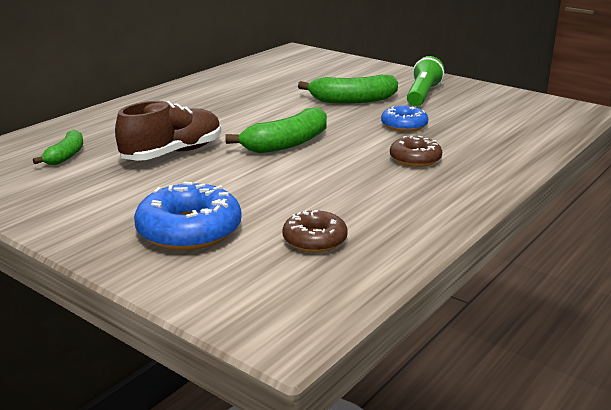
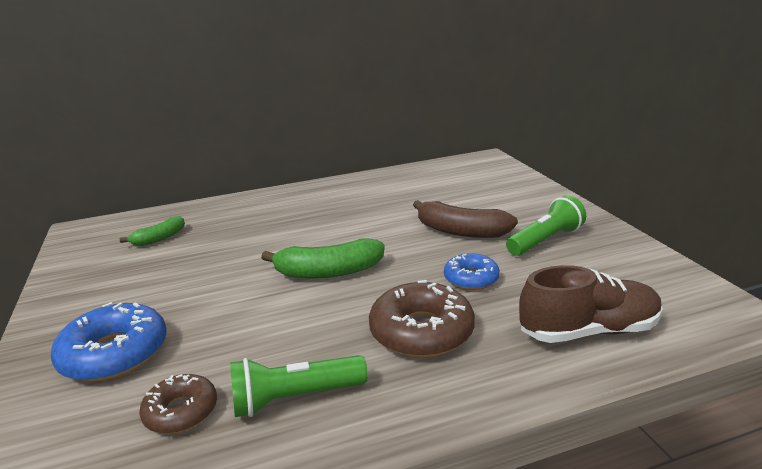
camera: 35 degrees right, 0 degrees up
brown shoe [115,101,221,161] -> brown shoe moved to [519,265,663,343]
green banana [298,75,398,104] -> brown banana [413,200,518,238]
brown donut [390,136,442,167] -> brown donut [369,280,475,358], size x1.66
none -> green flashlight [230,355,368,417]

